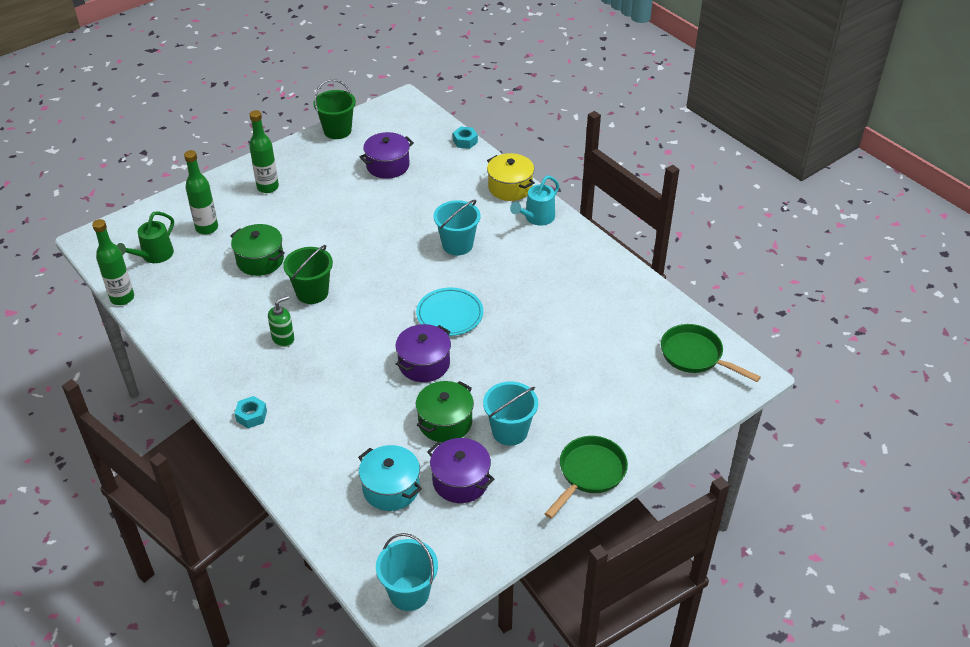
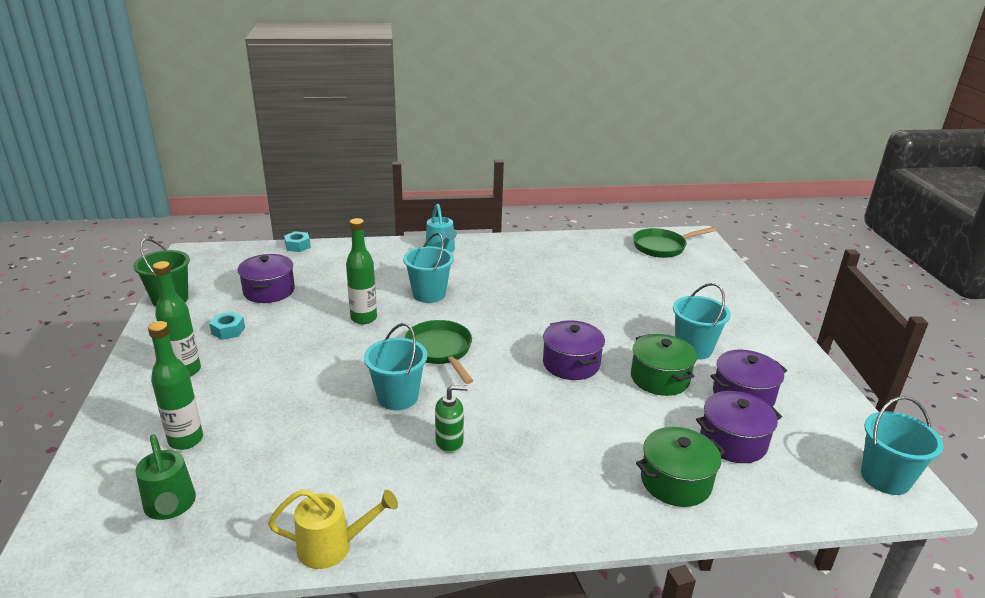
camera: 60 degrees left, 15 degrees down
green bottle [92,219,134,305] -> green bottle moved to [346,218,377,324]
green pot [230,224,285,276] -> green pot moved to [636,427,725,507]
turquoise nut [234,396,267,428] -> turquoise nut moved to [209,312,245,340]
green soap dispenser [268,296,294,347] -> green soap dispenser turned 90 degrees clockwise [435,385,468,453]
green bucket [283,245,333,304] -> turquoise bucket [364,323,427,410]
turquoise pot [358,445,422,511] -> purple pot [696,391,782,463]
turquoise plate [416,287,483,336] -> none
yellow pot [487,153,535,201] -> none
green pan [545,436,628,519] -> green pan moved to [404,320,473,384]
none -> yellow watering can [268,489,398,569]

